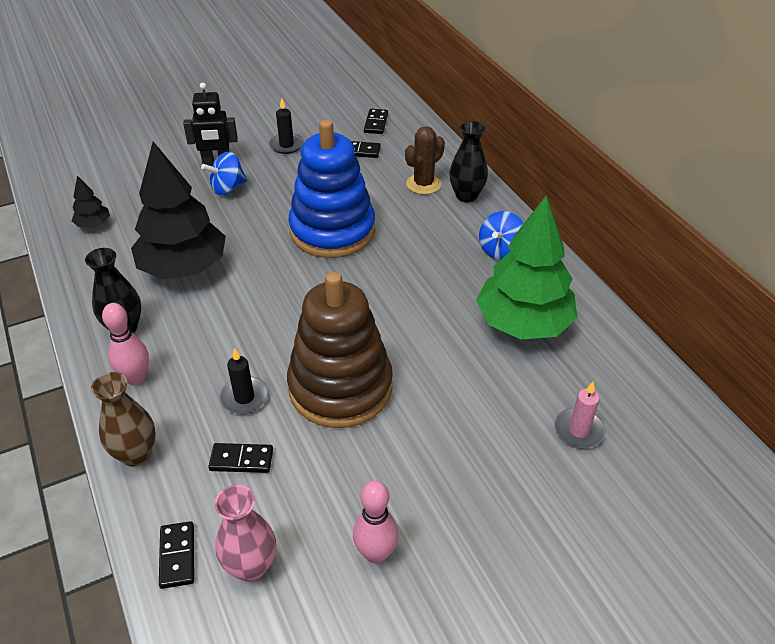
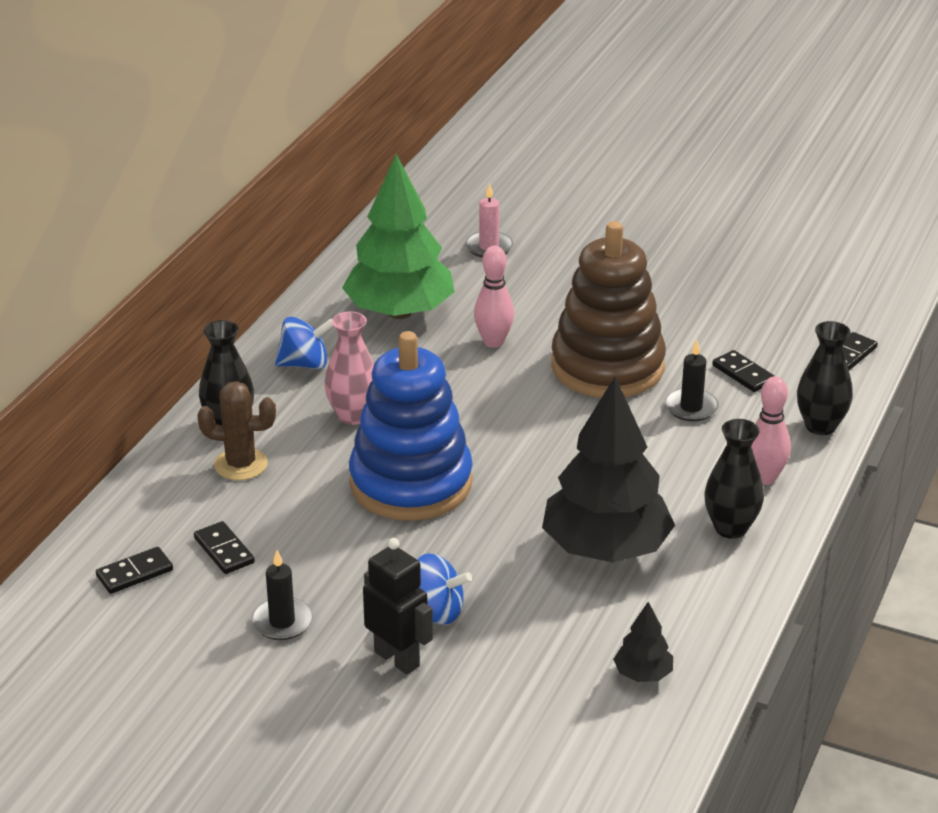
camera: 130 degrees left, 10 degrees down
brown vase [91,372,156,466] -> black vase [797,321,853,435]
pink vase [215,485,276,582] -> pink vase moved to [324,311,374,425]
pink bowling pin [353,481,399,564] -> pink bowling pin moved to [474,246,514,348]

